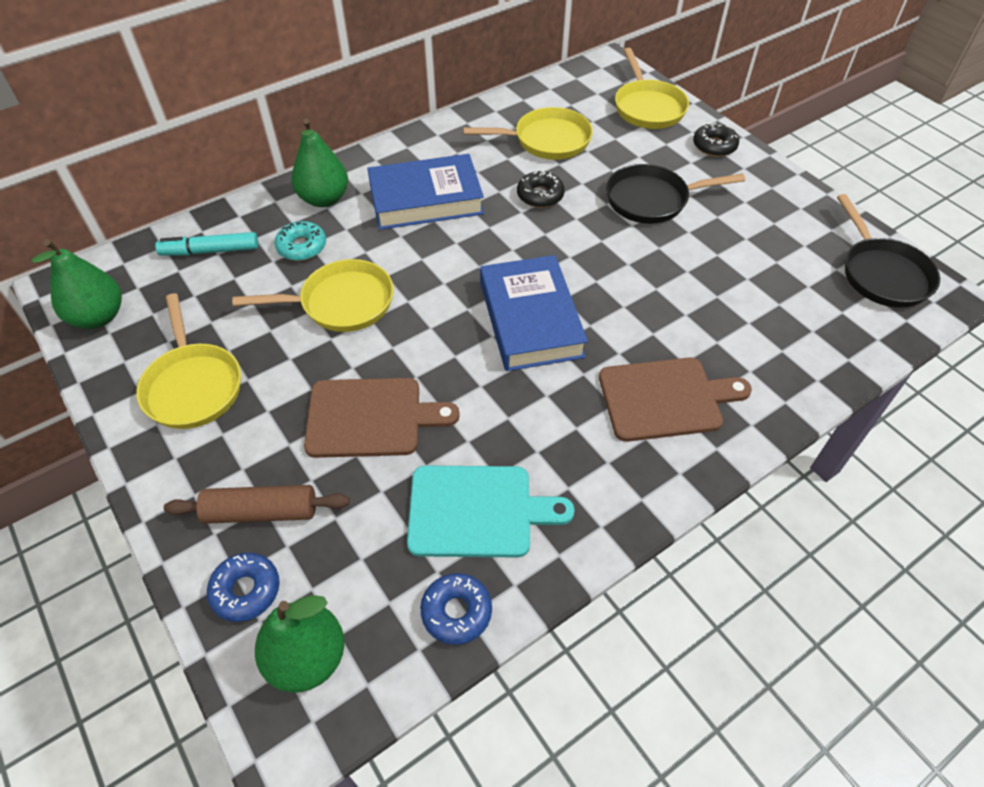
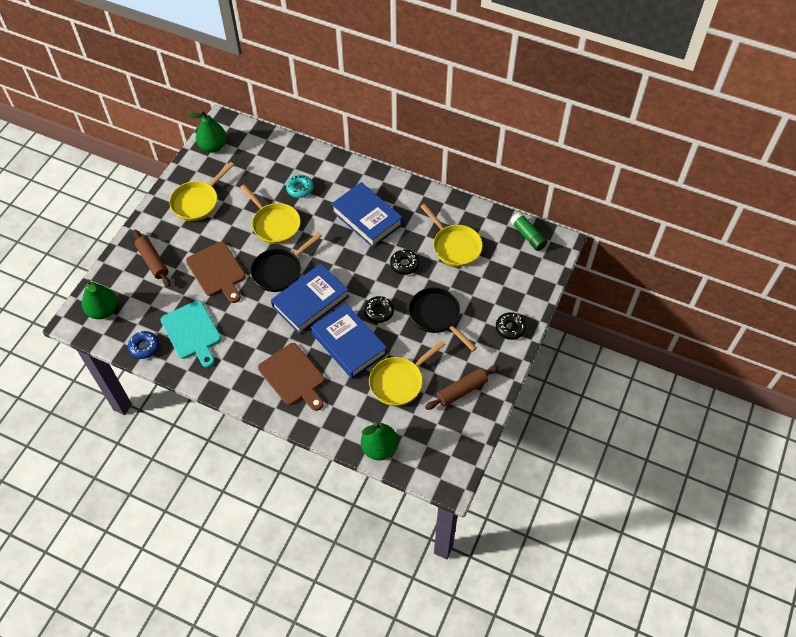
camera: 60 degrees right, 5 degrees up
turquoise marker [155,232,258,256] -> none
blue donut [207,553,280,622] -> none
green pear [291,118,348,207] -> green pear moved to [361,422,398,460]
yellow pan [615,48,689,129] -> yellow pan moved to [369,340,446,406]
black pan [837,194,940,308] -> black pan moved to [251,232,322,292]
none -> blue book [311,303,387,379]
none -> black donut [364,296,394,323]
none -> brown rolling pin [425,365,499,410]
none -> green glue stick [510,212,548,251]

